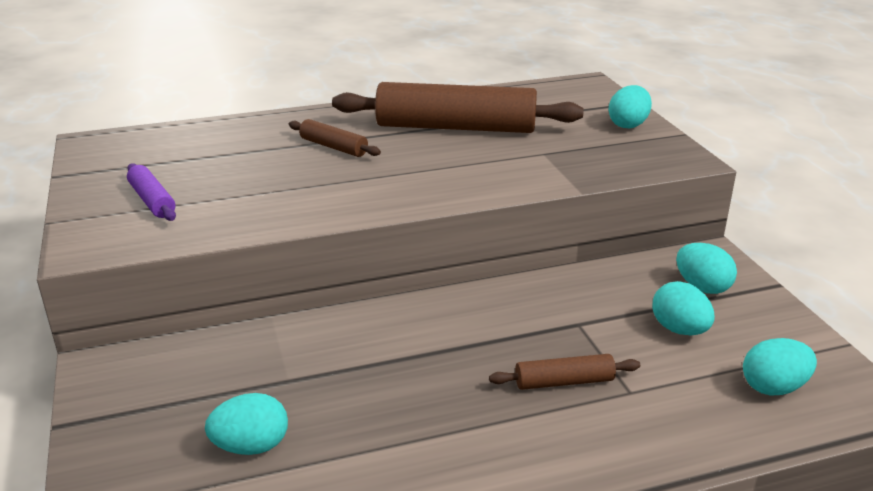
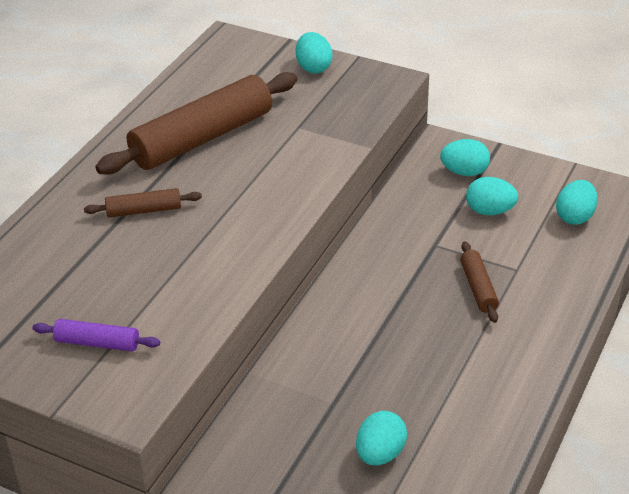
camera: 45 degrees left, 10 degrees up
brown rolling pin [489,354,640,390] -> brown rolling pin turned 45 degrees counterclockwise [460,241,499,323]

